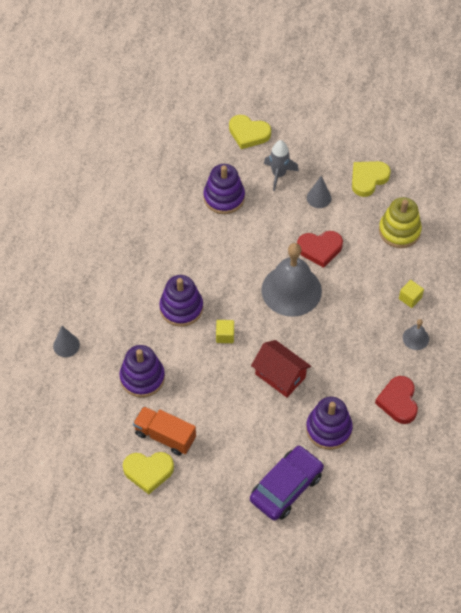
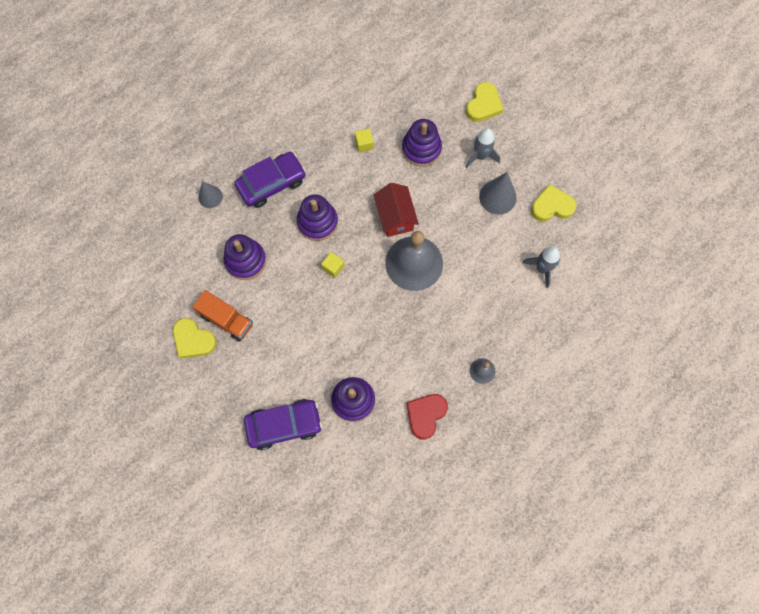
camera: 35 degrees right, 15 degrees up
orange truck [133,406,196,456] -> orange truck turned 150 degrees clockwise [193,290,253,342]
yellow heart [229,115,271,149] -> yellow heart turned 120 degrees counterclockwise [466,82,503,122]
red house [251,340,311,398] -> red house moved to [374,183,419,237]
red heart [297,231,343,268] -> none
grey cone [307,176,331,208] -> grey cone [479,172,517,215], size x1.54
yellow stacking toy [379,197,422,248] -> grey rocket [522,247,560,288]
yellow cube [399,280,424,308] -> yellow cube moved to [355,129,374,152]
none -> purple car [235,152,306,208]

